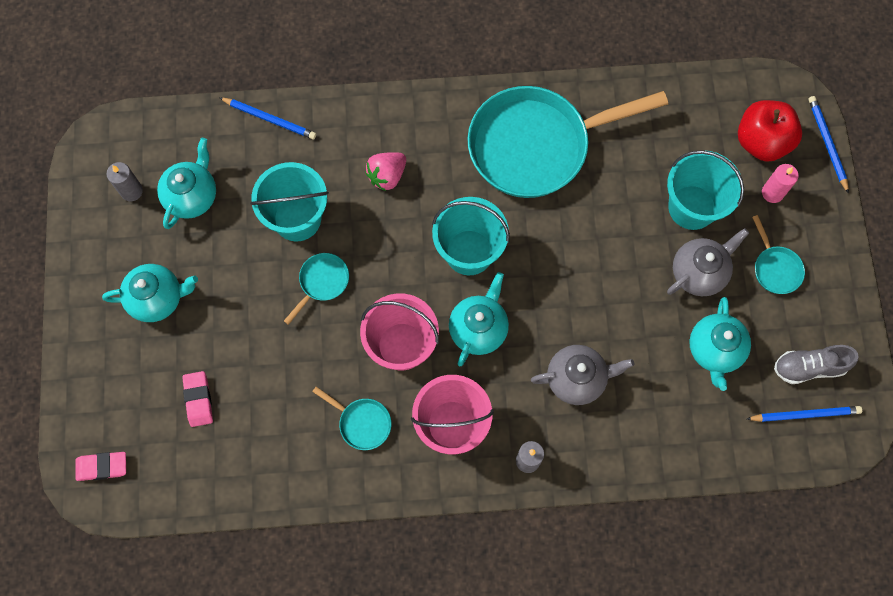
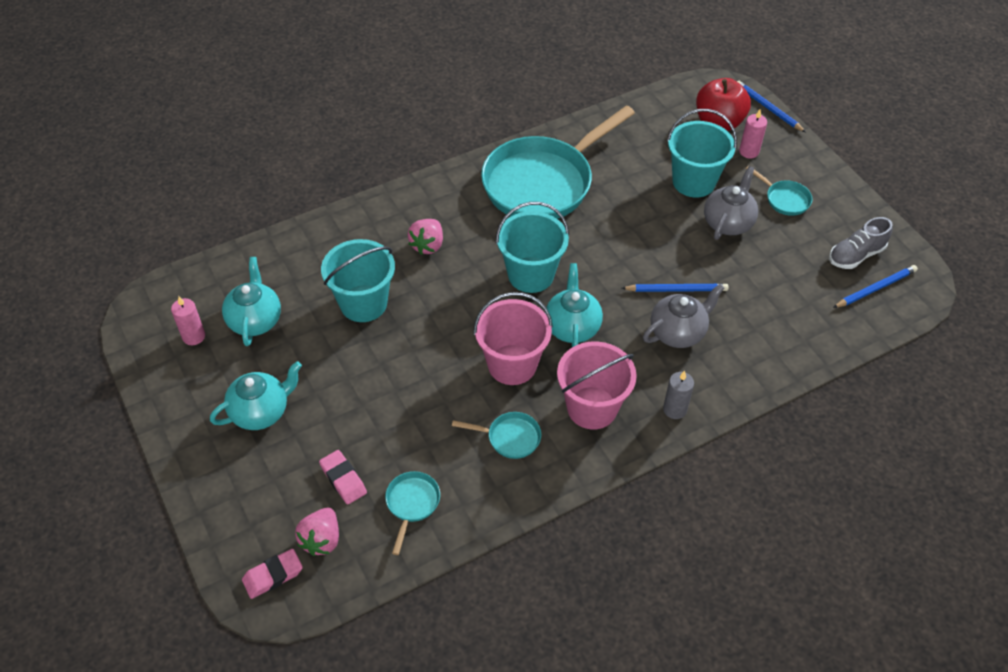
camera: 25 degrees left, 20 degrees down
grey candle [107,162,143,201] -> pink candle [171,296,205,345]
blue pencil [219,97,316,139] -> blue pencil moved to [622,284,729,292]
turquoise pan [284,253,349,325] -> turquoise pan moved to [385,471,440,555]
turquoise teapot [689,297,751,391] -> none
none -> pink strawberry [295,508,339,556]

